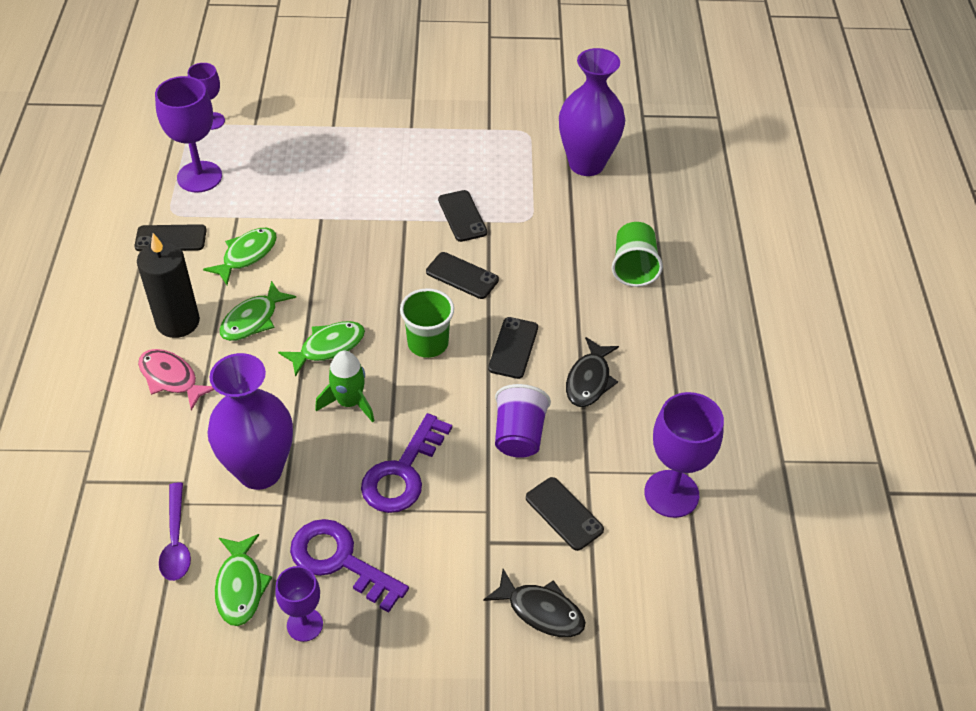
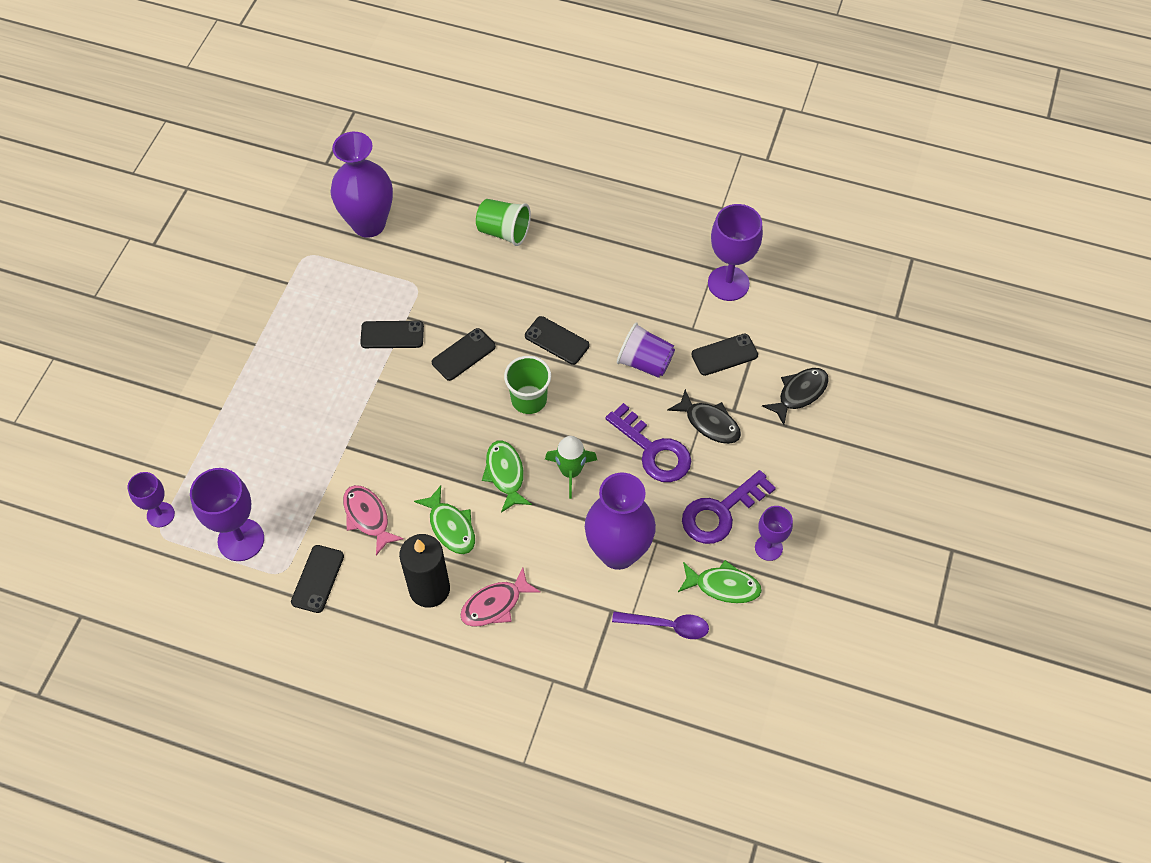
camera: 70 degrees left, 10 degrees up
green fish [203,228,277,285] -> pink fish [343,485,404,555]
black fish [566,337,619,407] -> black fish moved to [667,389,741,444]

